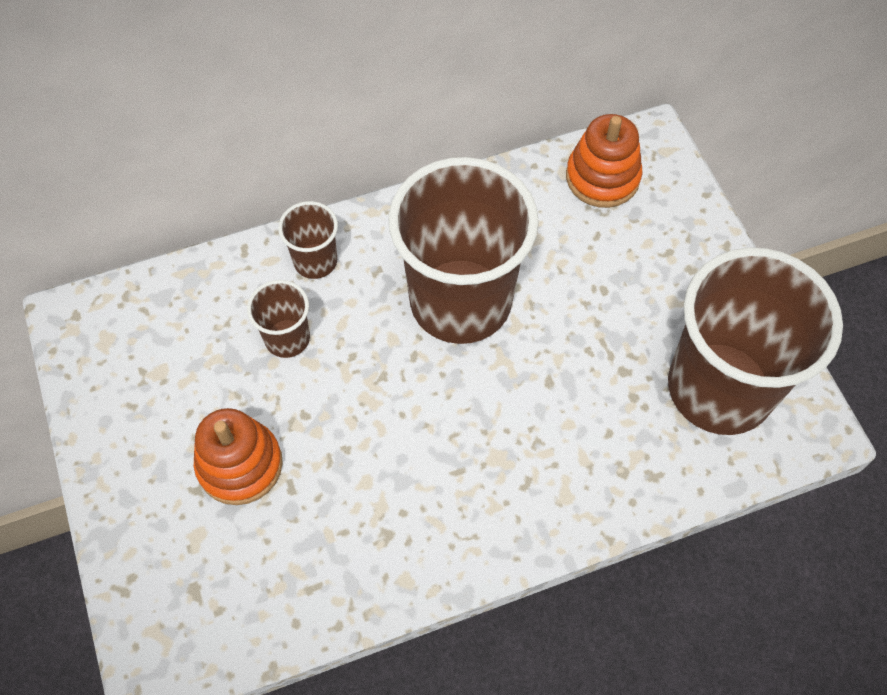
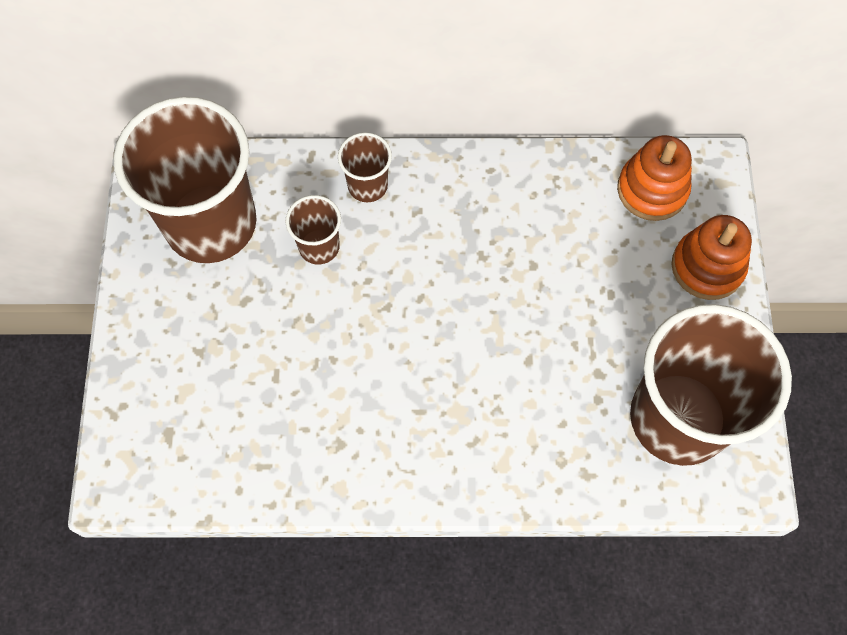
camera: 20 degrees right, 5 degrees up
orange stacking toy [194,408,283,505] -> orange stacking toy moved to [671,215,752,300]
brown cup [388,157,539,344] -> brown cup moved to [114,97,257,263]

